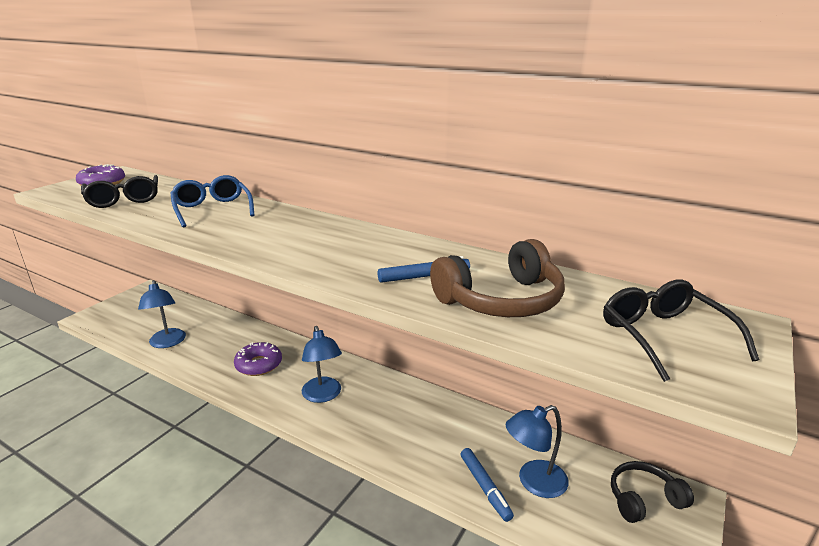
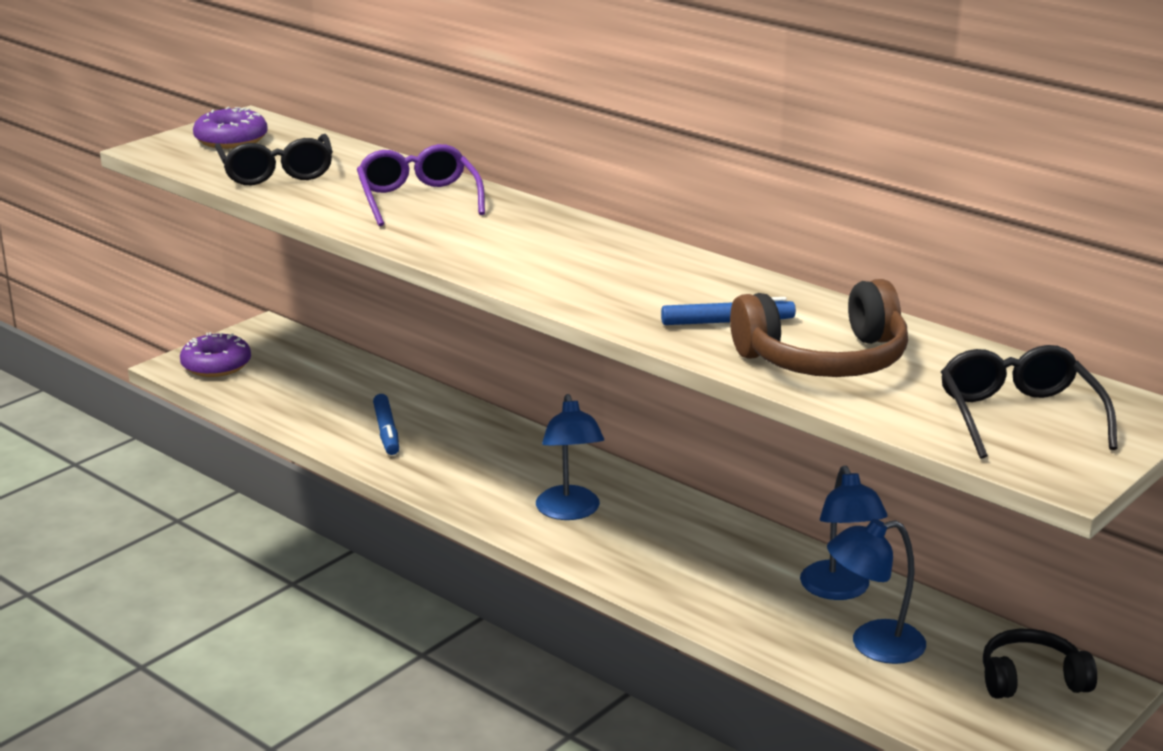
camera: 10 degrees right, 0 degrees up
blue lamp [138,280,186,348] -> blue lamp moved to [800,465,887,600]
blue glasses [171,175,254,228] -> purple glasses [357,144,485,226]
purple donut [234,342,282,376] -> purple donut moved to [180,332,251,377]
blue marker [461,448,514,522] -> blue marker moved to [373,394,399,455]

